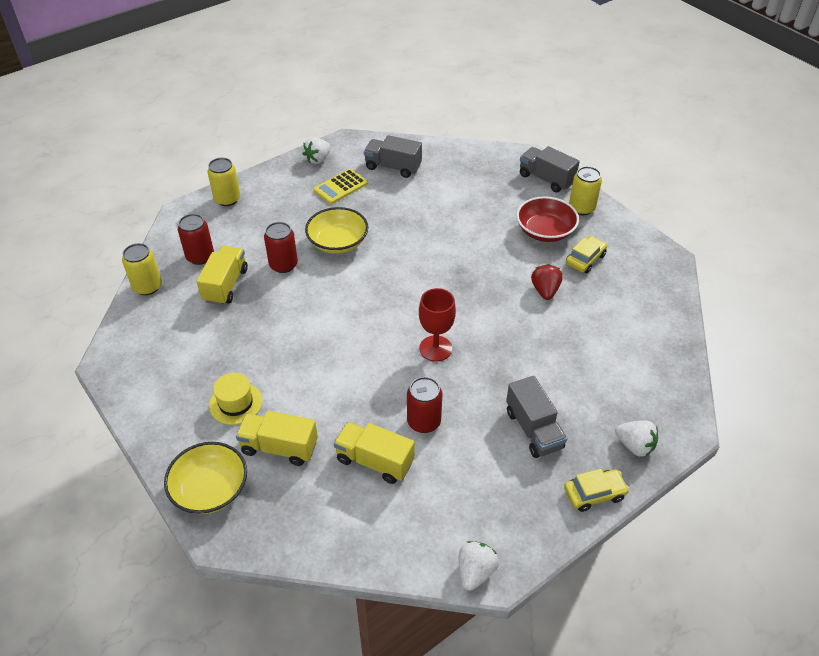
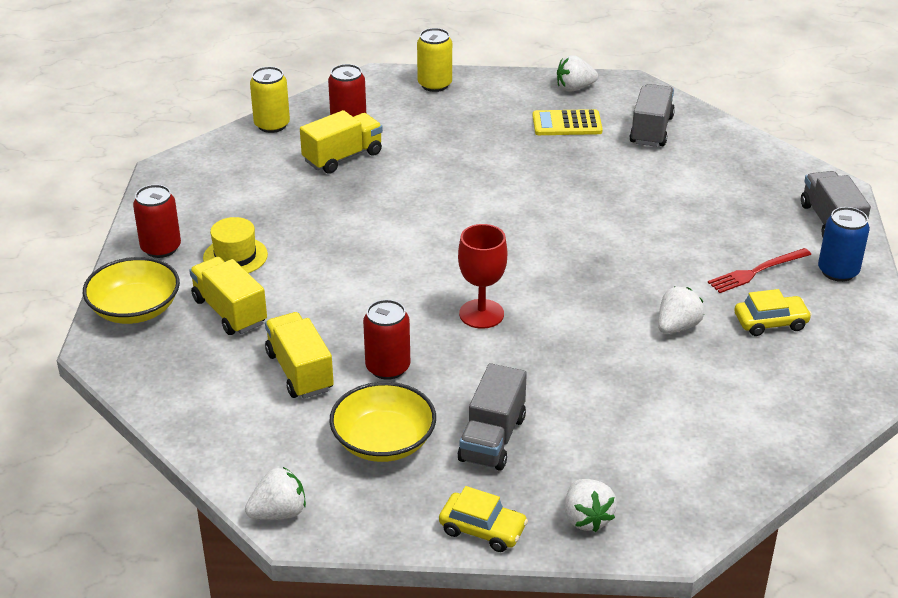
camera: 40 degrees right, 10 degrees down
red can [264,222,298,273] -> red can moved to [133,184,181,258]
yellow bowl [305,207,368,254] -> yellow bowl moved to [329,382,436,462]
grey truck [364,135,422,178] -> grey truck turned 45 degrees clockwise [629,84,675,147]
red bowl [517,196,579,242] -> red fork [708,248,811,293]
red strawberry [531,264,563,300] -> white strawberry [658,287,704,334]
yellow can [569,166,602,215] -> blue can [818,207,870,282]

